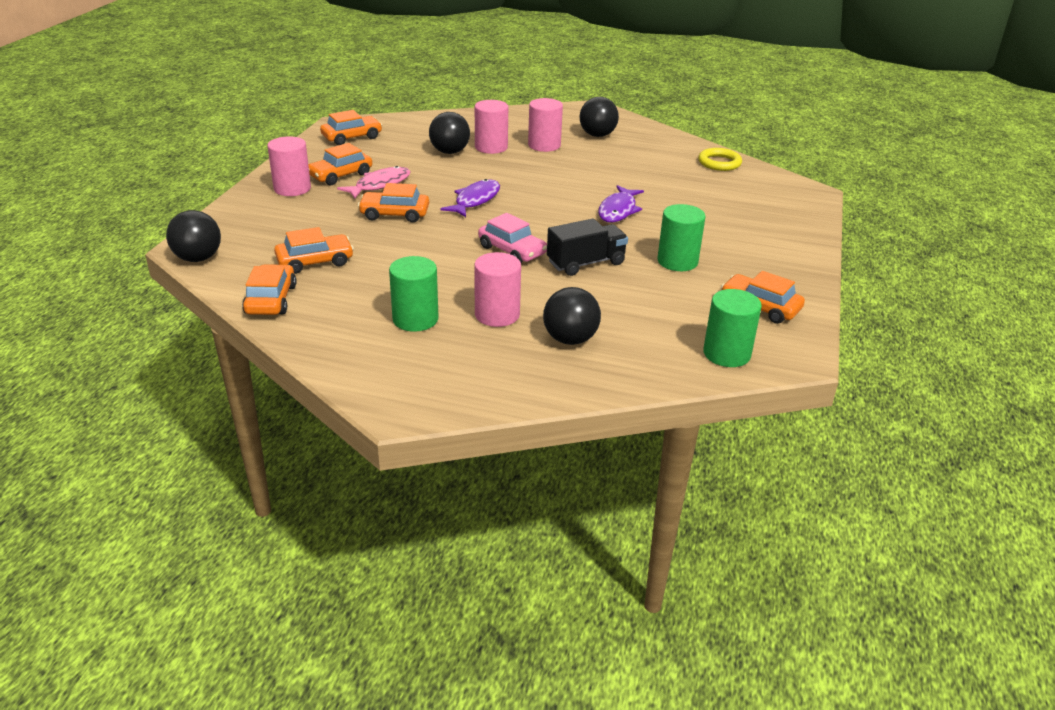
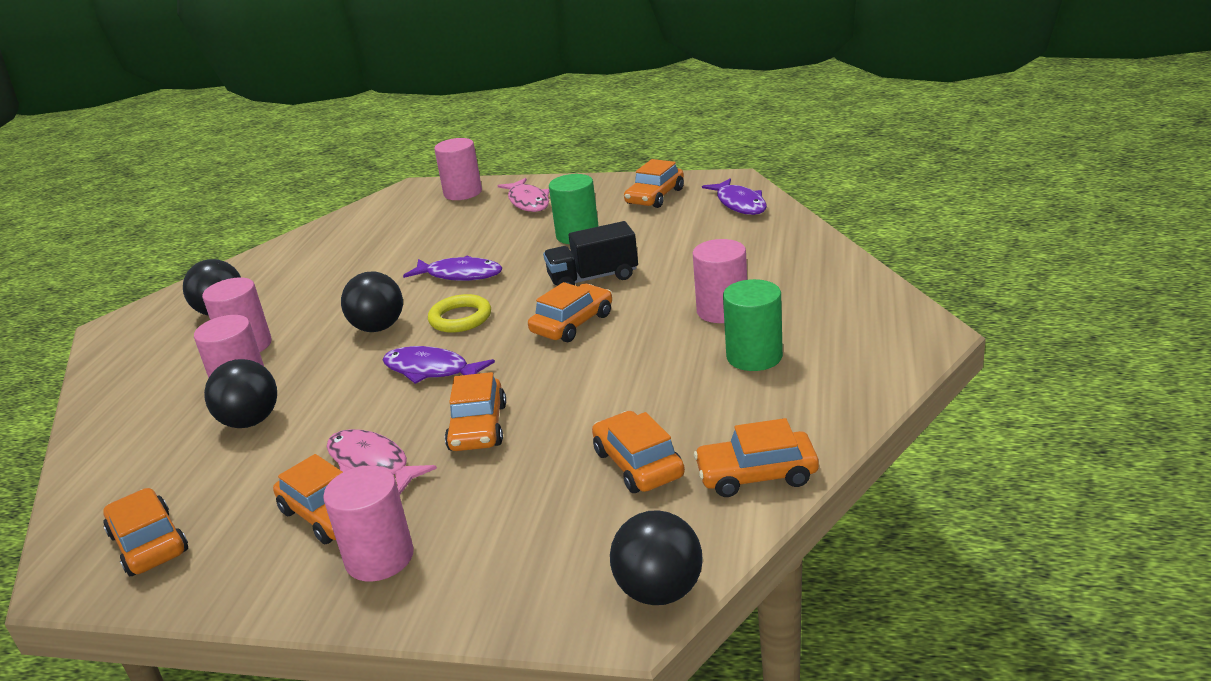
camera: 90 degrees left, 5 degrees down
pink car [478,213,547,263] -> orange car [528,282,612,342]
black ball [543,287,601,345] -> black ball moved to [341,272,403,332]
black truck [547,219,628,276] -> black truck turned 75 degrees counterclockwise [543,221,638,286]
yellow ring [698,148,742,171] -> yellow ring moved to [428,294,491,333]
green cylinder [703,289,762,367] -> purple fish [702,178,767,215]
none -> pink cylinder [434,138,482,200]
none -> pink fish [498,178,549,212]

